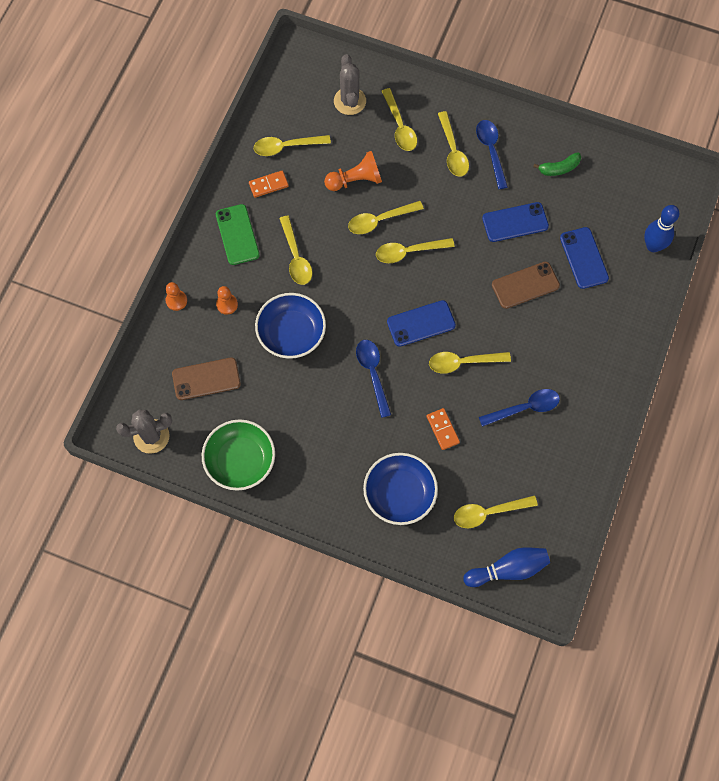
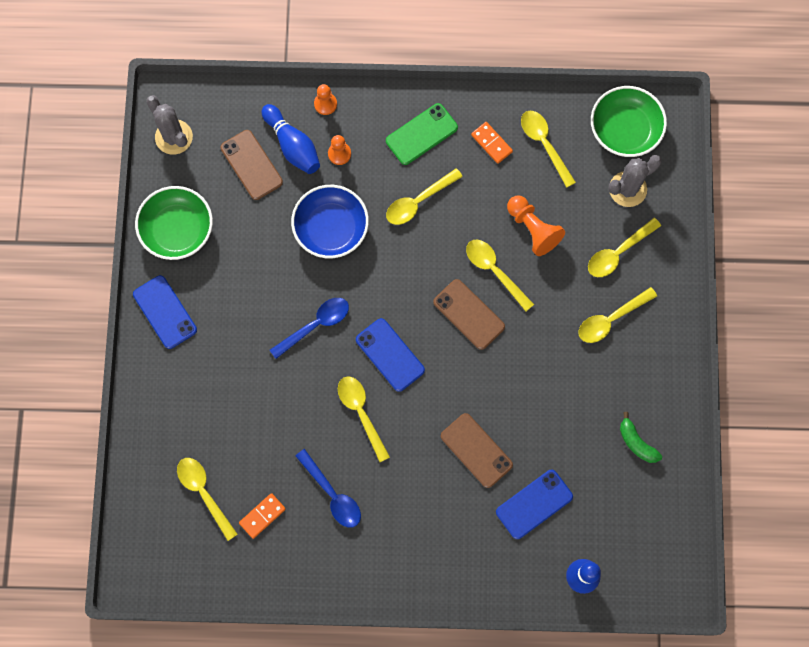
camera: 70 degrees right, 5 degrees up
blue bowl [363,453,438,525] -> none
yellow spoon [376,238,455,263] -> brown phone [433,279,505,350]
orange domino [427,408,460,450] -> orange domino moved to [239,493,286,539]
blue bowling pin [464,548,550,587] -> blue bowling pin moved to [262,104,320,174]
blue spoon [476,120,508,189] -> none
blue phone [482,202,549,242] -> blue phone moved to [133,275,197,349]
none -> green bowl [591,86,667,157]

